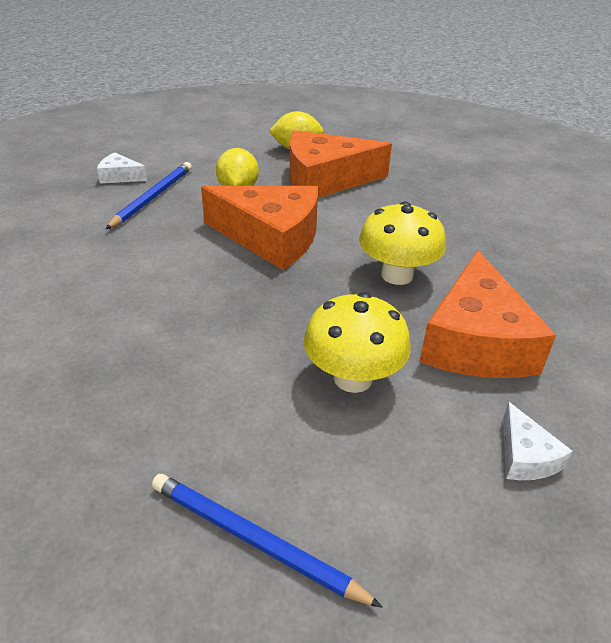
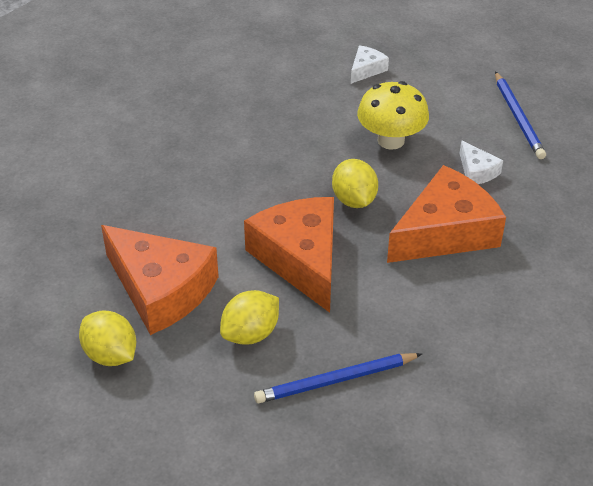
camera: 130 degrees left, 5 degrees up
white cheese [97,152,147,183] -> white cheese moved to [460,140,503,184]
yellow mushroom [359,201,446,285] -> none
orange cheese [420,250,556,378] -> orange cheese moved to [387,165,506,263]
none -> yellow lemon [332,159,378,208]

